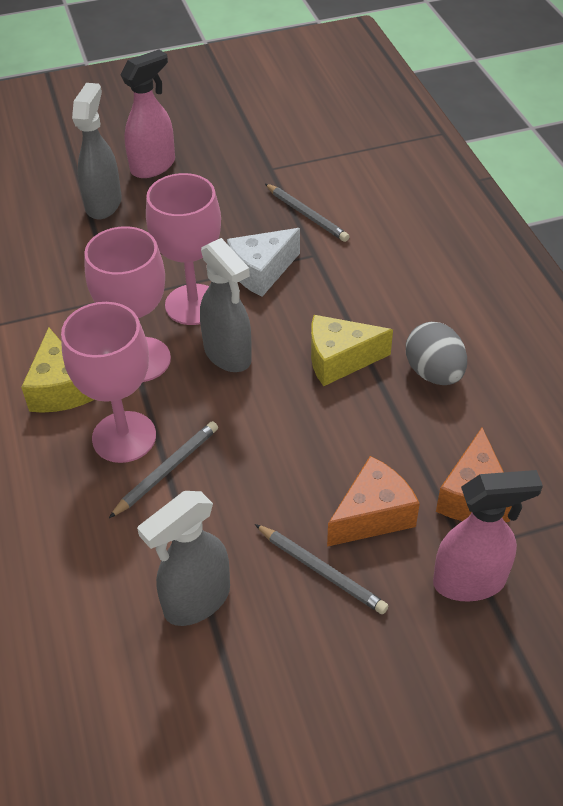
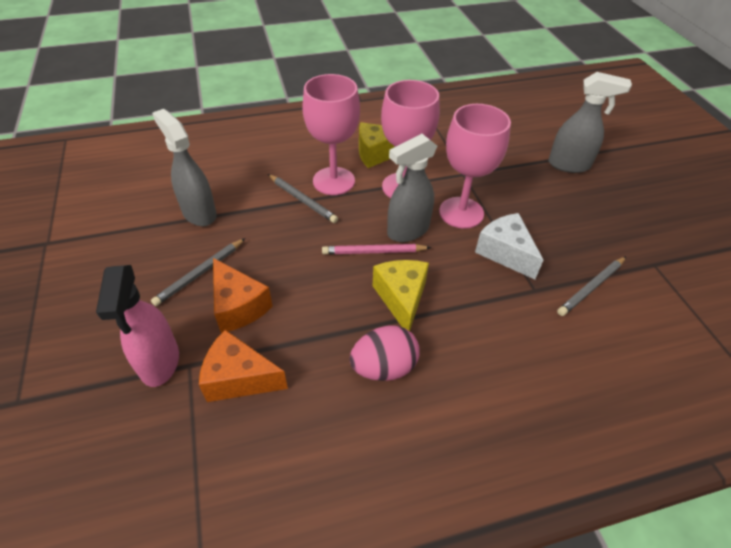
camera: 90 degrees right, 0 degrees up
pink spray bottle [120,50,175,178] -> none
grey egg [406,322,467,385] -> pink egg [350,325,420,381]
none -> pink pencil [322,244,431,254]

